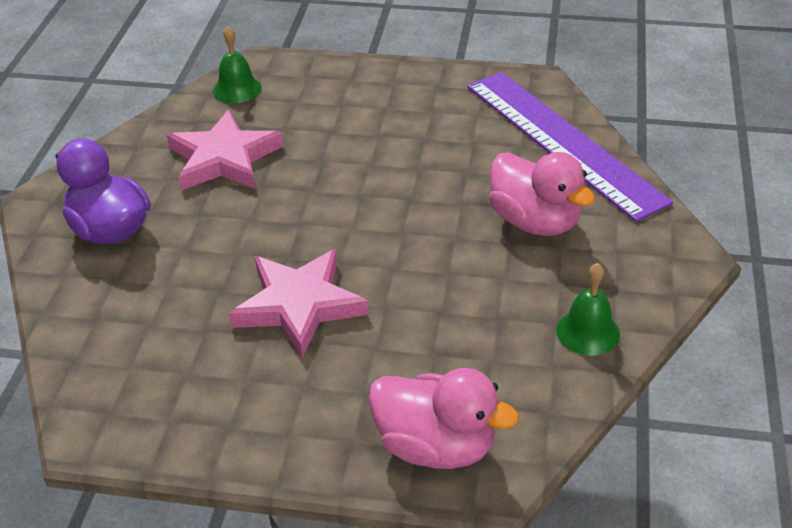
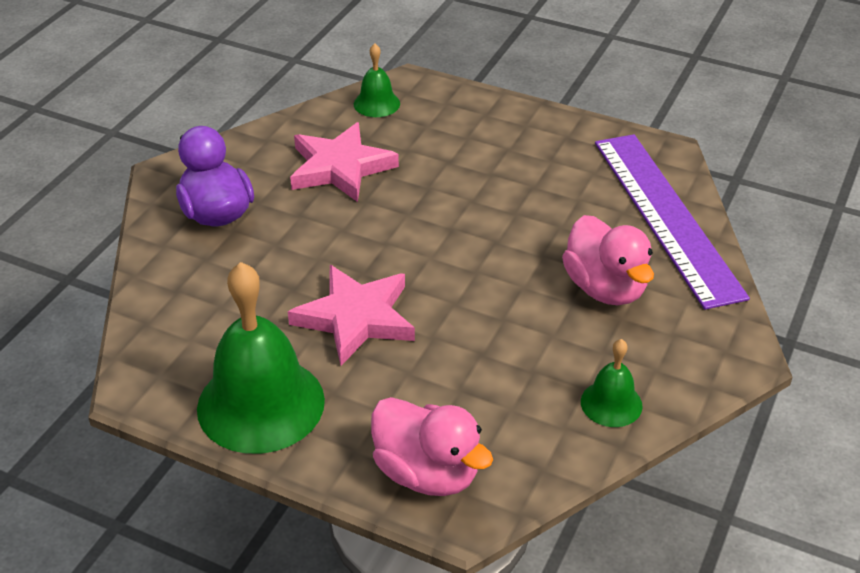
camera: 15 degrees right, 0 degrees up
none -> green bell [197,262,325,454]

